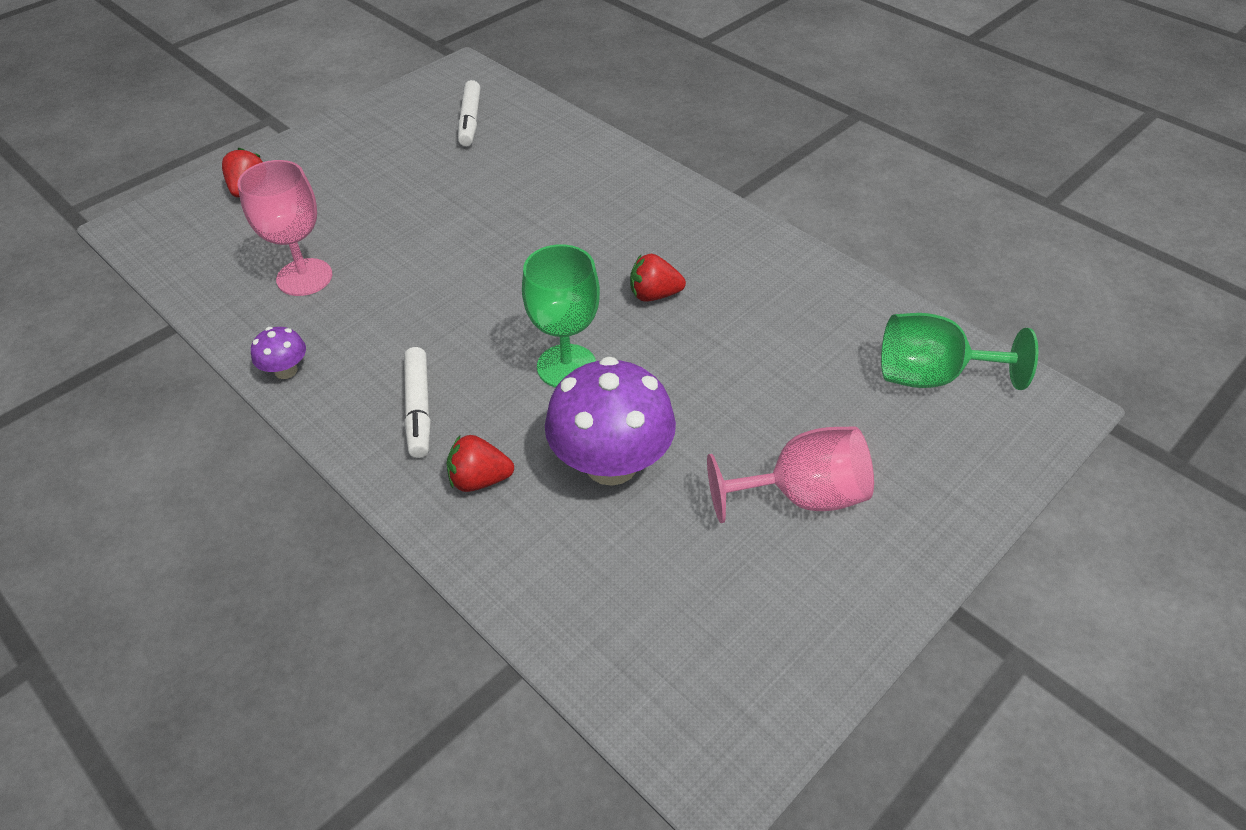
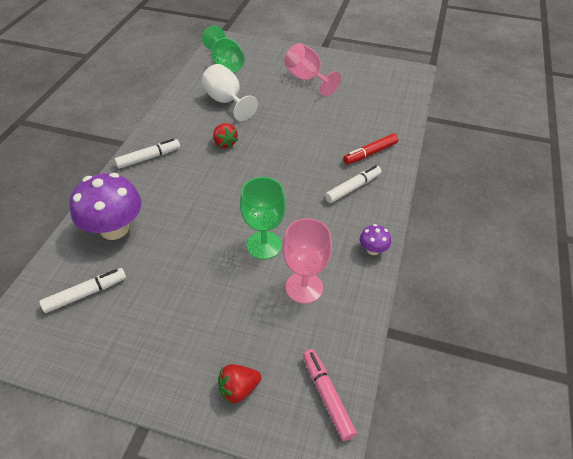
camera: 120 degrees left, 0 degrees up
red strawberry [447,435,514,492] -> red marker [343,134,398,165]
green goblet [522,244,600,388] -> green goblet moved to [240,177,286,259]
purple mushroom [545,357,676,486] -> purple mushroom moved to [70,173,142,240]
none -> white marker [114,139,180,169]
none -> white goblet [202,64,258,121]
none -> pink marker [303,349,357,441]

